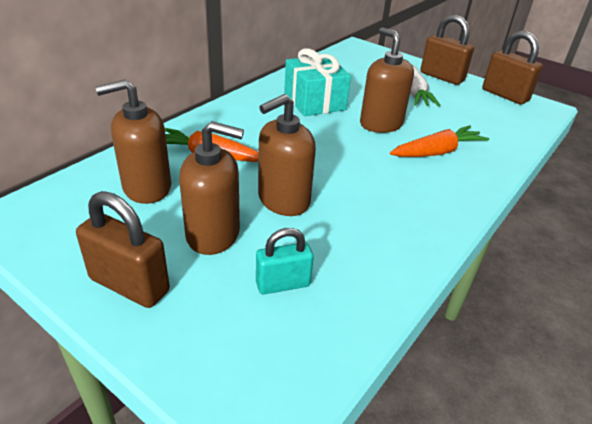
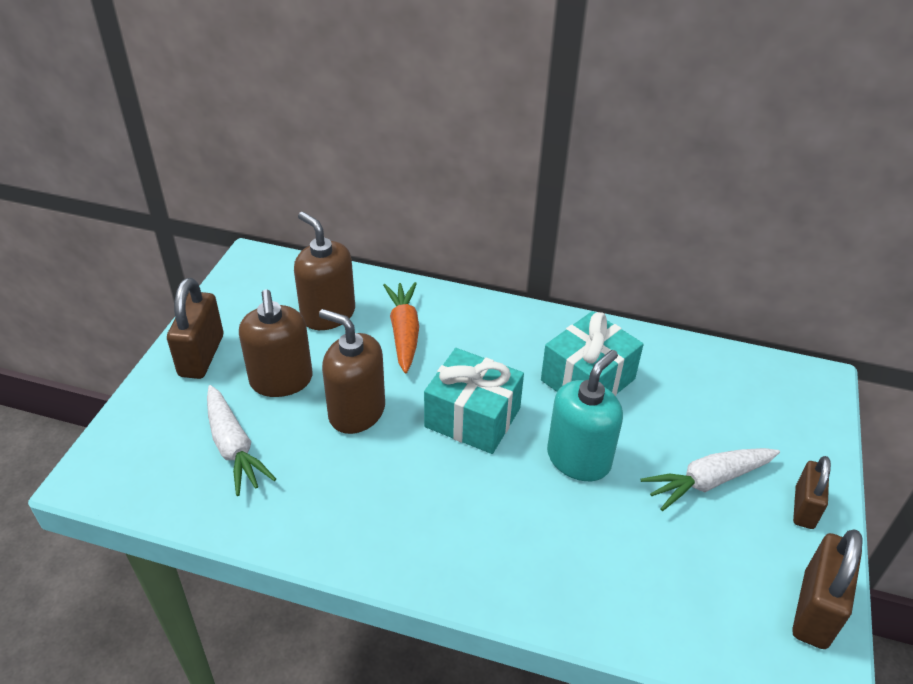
camera: 70 degrees right, 5 degrees up
turquoise padlock [256,228,314,294] -> white carrot [207,385,276,496]
brown soap dispenser [360,27,414,133] -> turquoise soap dispenser [547,350,623,481]
orange carrot [390,125,489,157] -> none
brown padlock [420,15,474,85] -> brown padlock [793,456,831,529], size x0.66
none -> turquoise gift [424,348,524,454]

